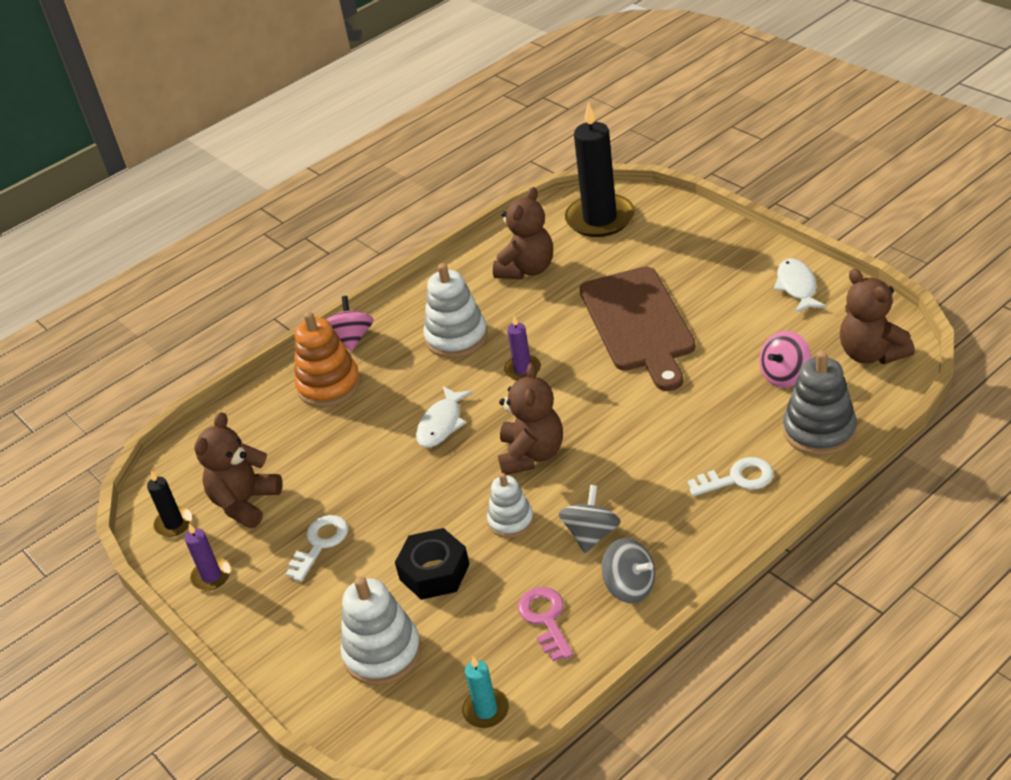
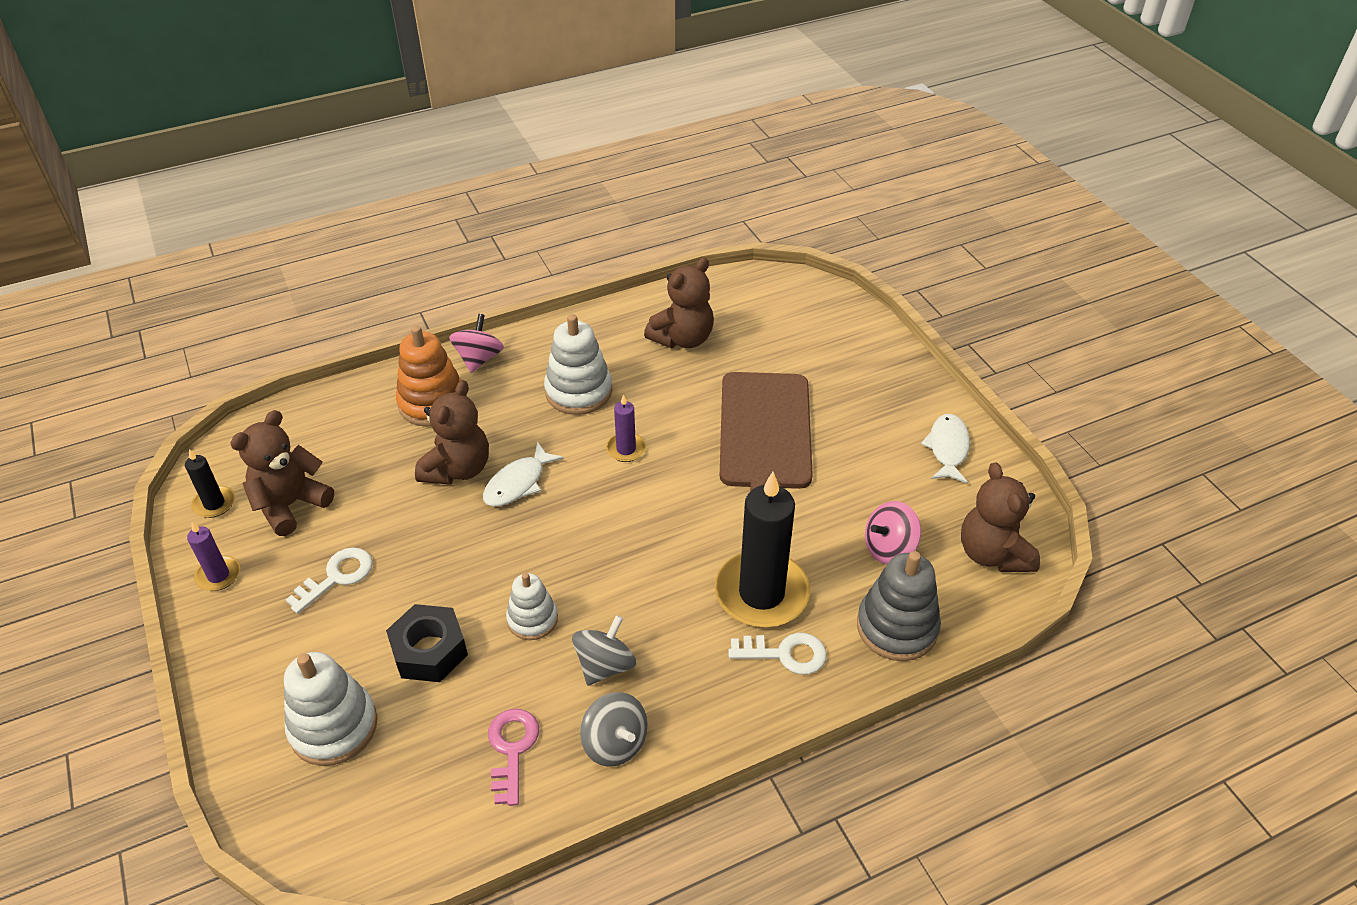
camera: 10 degrees right, 5 degrees up
turquoise candle [462,656,509,728] -> none
brown teddy bear [498,363,563,475] -> brown teddy bear moved to [415,380,489,485]
black candle [565,102,635,237] -> black candle moved to [715,472,810,627]

